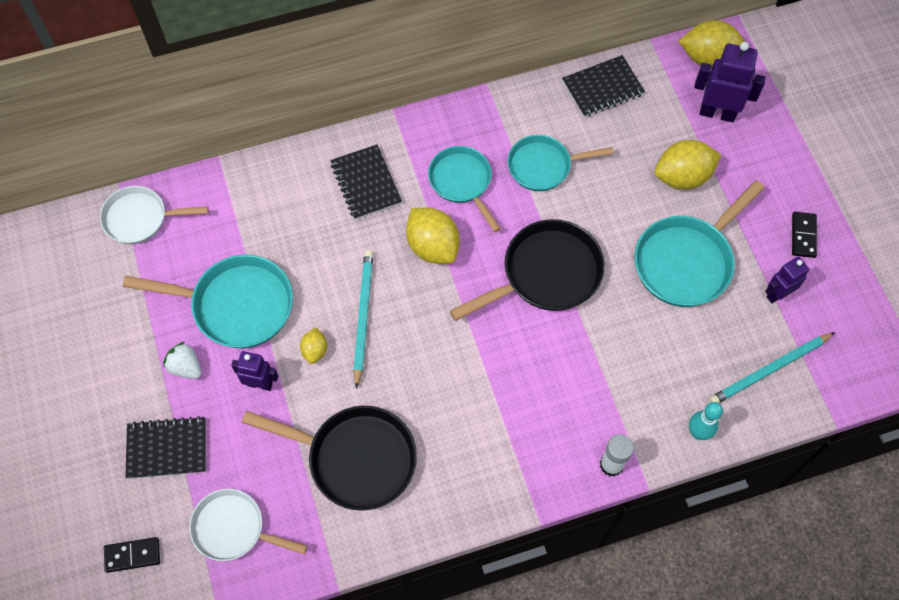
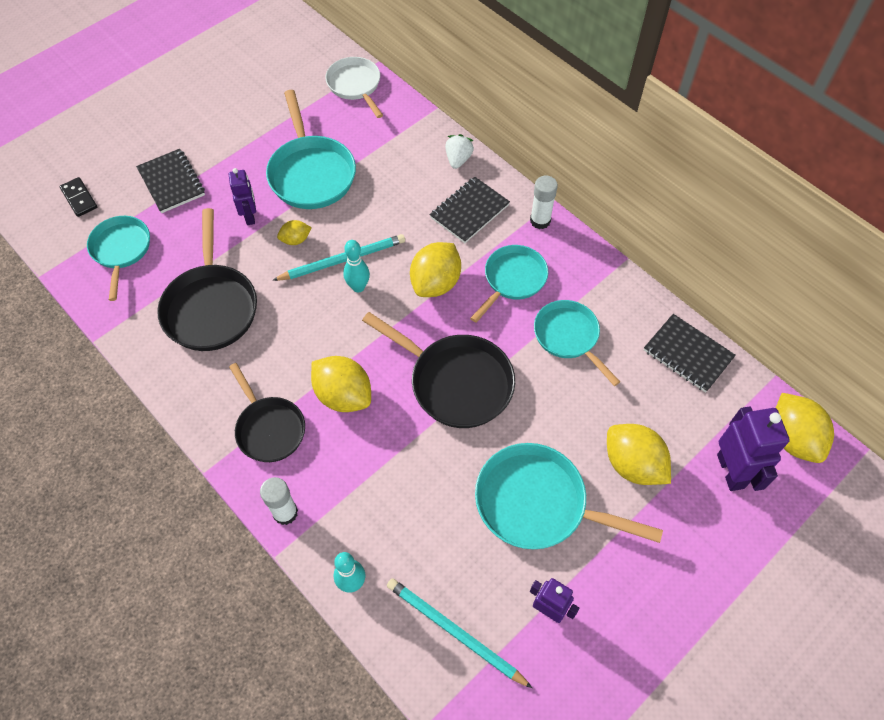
camera: 65 degrees right, 5 degrees down
white strawberry [163,342,202,379] -> white strawberry moved to [445,134,474,169]
white pan [189,489,307,561] -> turquoise pan [87,216,150,301]
black domino [792,212,817,258] -> none
none -> black pan [229,363,305,462]
none -> yellow lemon [311,356,371,412]
none -> turquoise bowling pin [343,240,370,292]
none -> white glue stick [530,175,558,229]

